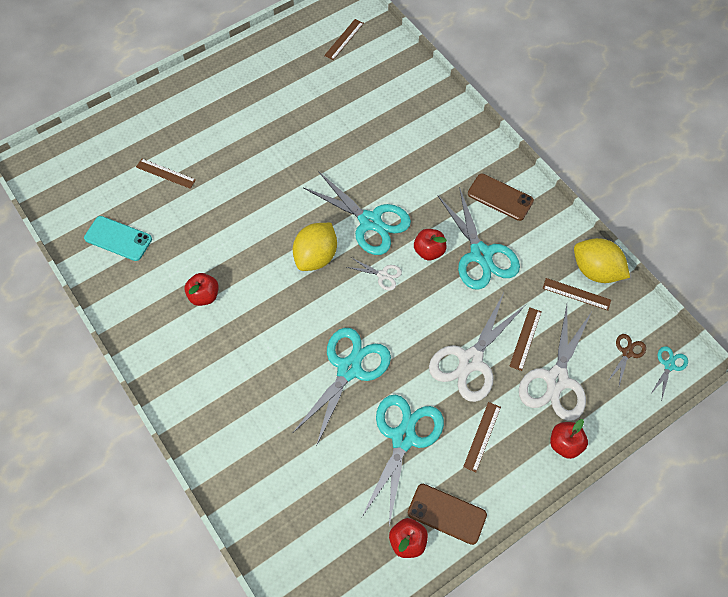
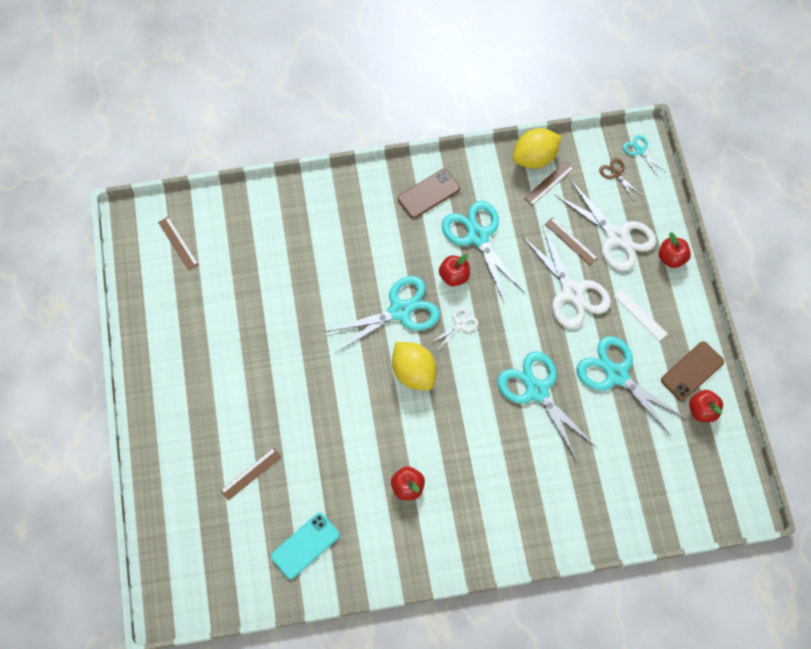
camera: 65 degrees left, 5 degrees up
turquoise scissors [437,187,520,290] -> turquoise scissors turned 120 degrees counterclockwise [442,201,525,302]
brown ruler [463,402,501,472] -> white ruler [613,289,668,341]

